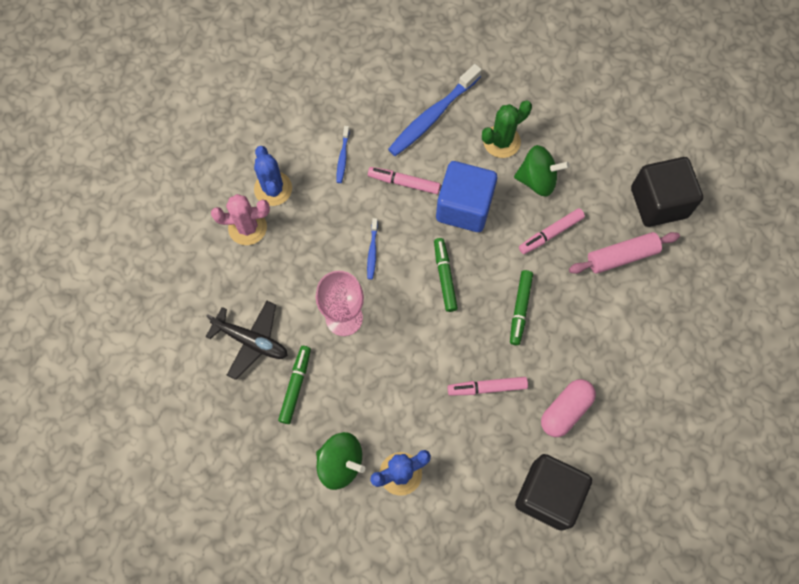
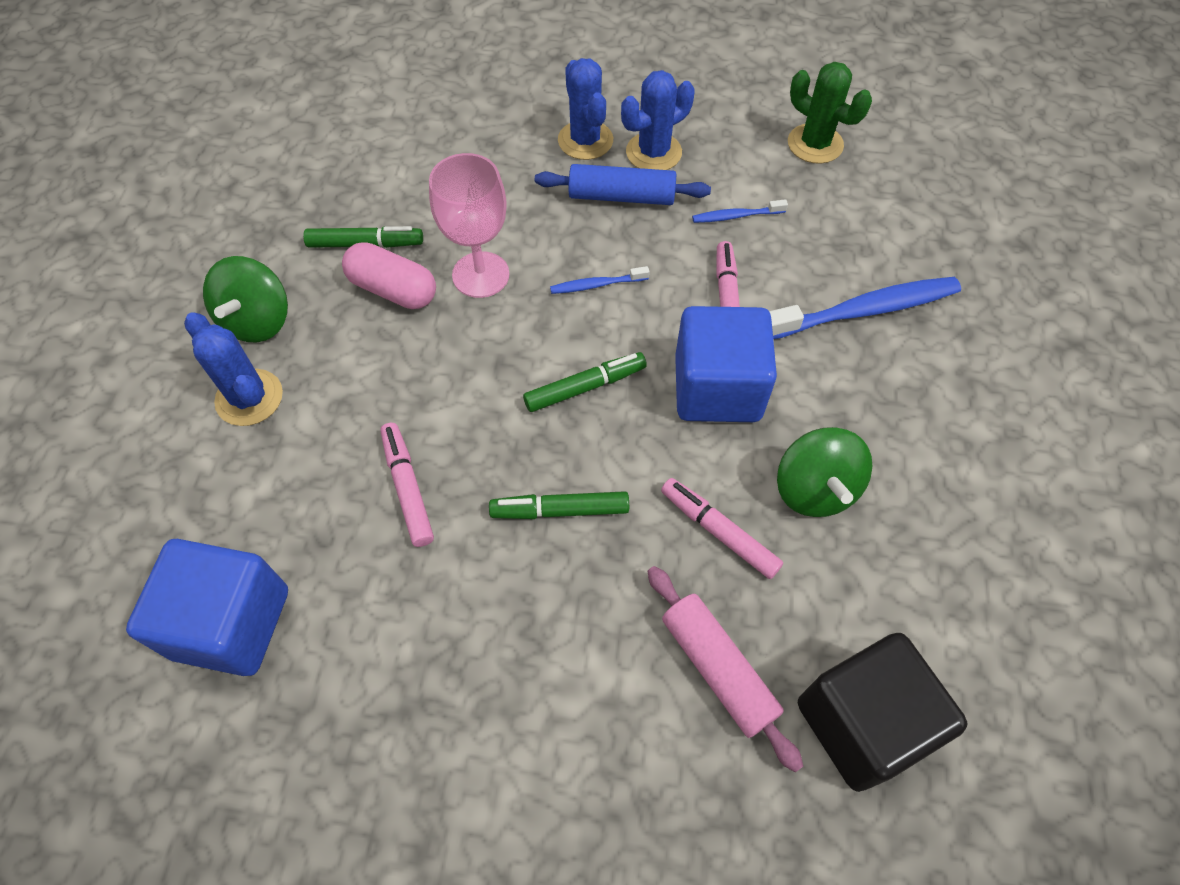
camera: 75 degrees right, 10 degrees down
black plane [206,301,288,380] -> none
pink cactus [211,194,270,245] -> blue cactus [558,58,613,160]
blue toothbrush [388,64,482,156] -> blue toothbrush turned 135 degrees clockwise [769,277,961,339]
green cactus [482,101,532,158] -> green cactus moved to [788,62,872,164]
black cube [515,454,592,531] -> blue cube [126,539,288,676]
pink capsule [541,379,596,437] -> pink capsule moved to [342,242,436,309]
none -> blue rolling pin [535,164,711,205]

